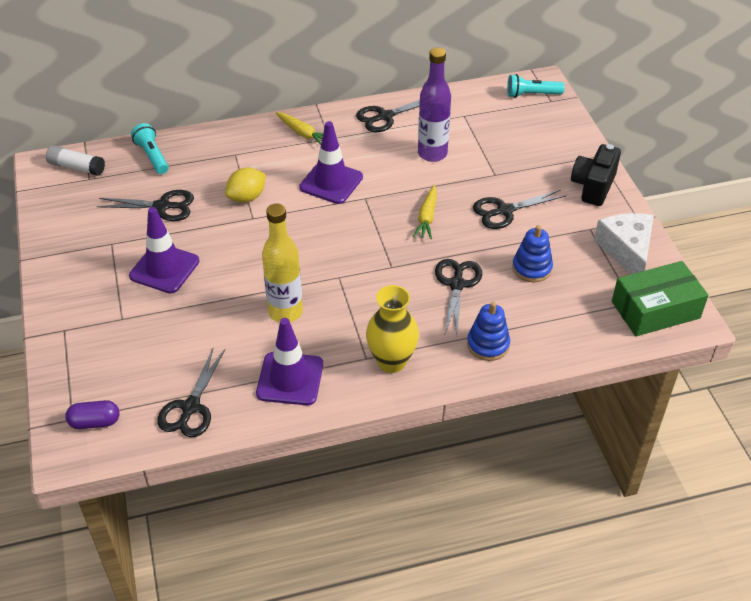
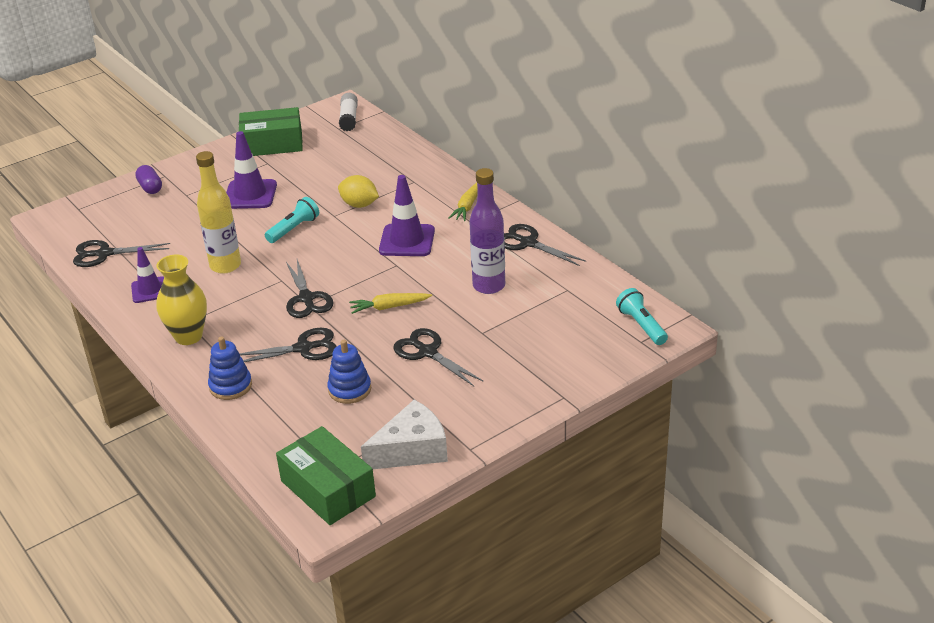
camera: 70 degrees right, 10 degrees down
purple capsule [65,400,119,429] -> purple capsule moved to [135,165,162,194]
black scissors [97,190,194,221] -> black scissors moved to [286,259,333,318]
turquoise flashlight [131,123,169,174] -> turquoise flashlight moved to [265,197,319,243]
purple traffic cone [256,318,323,405] -> purple traffic cone [131,247,164,303], size x0.65
black camera [571,144,621,206] -> none
none -> green box [239,107,303,156]

